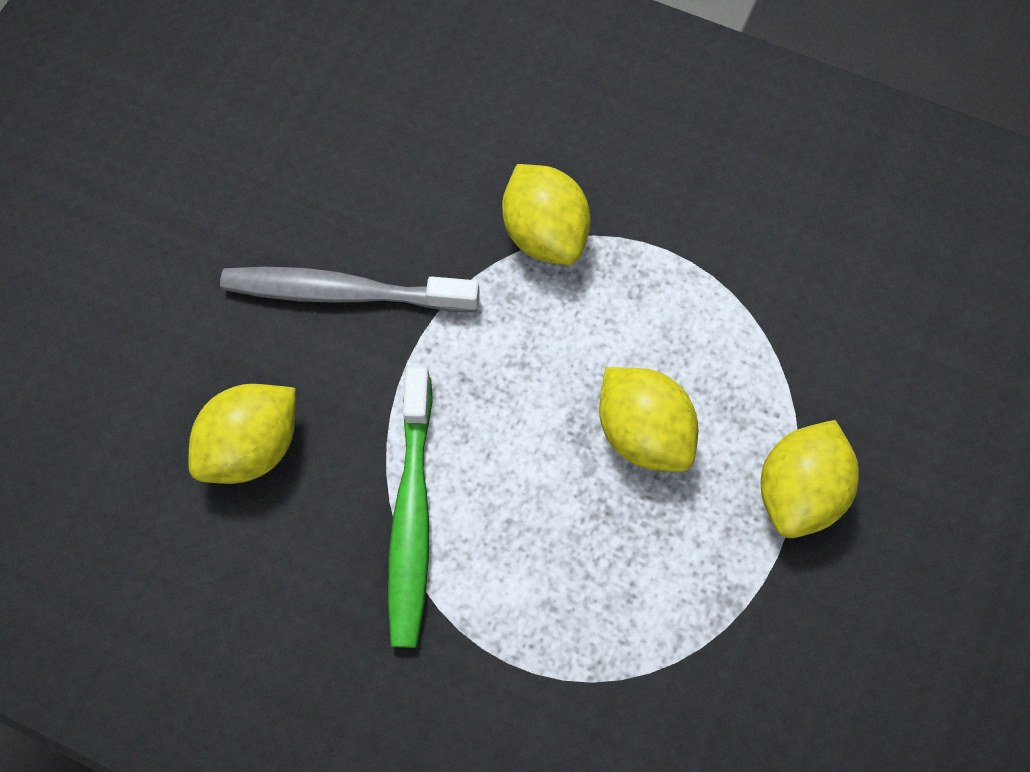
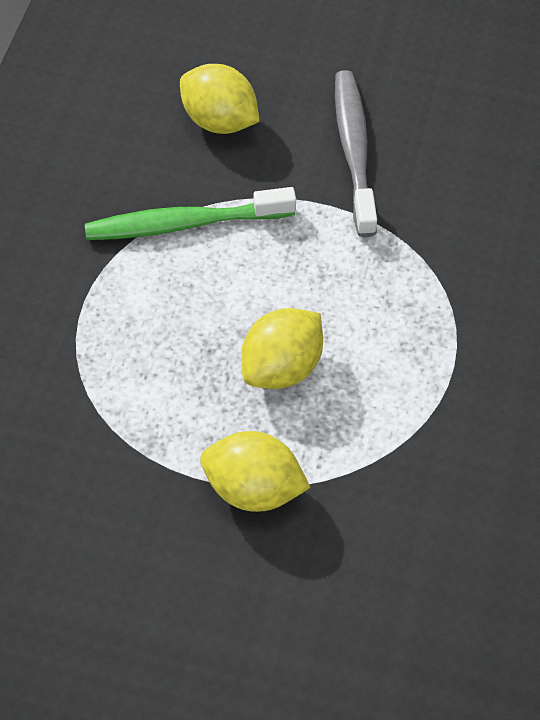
camera: 80 degrees right, 10 degrees down
yellow lemon [502,164,591,265] -> none

